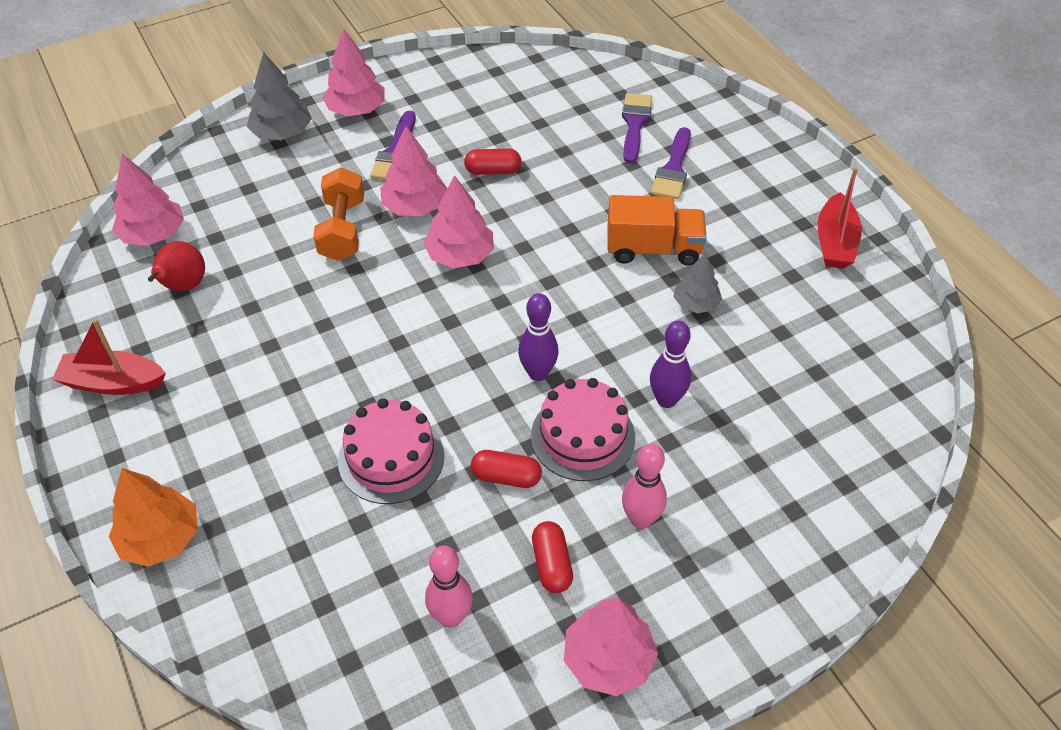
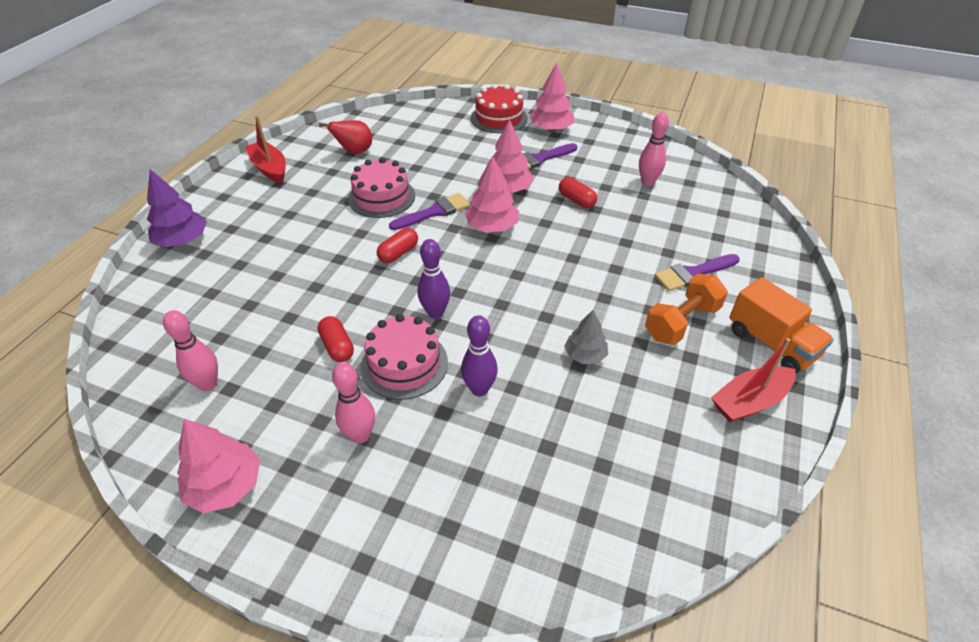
camera: 50 degrees right, 5 degrees down
orange tree [109,468,198,567] -> purple tree [147,169,207,247]
pink tree [112,154,184,246] -> none
grey tree [247,52,312,140] -> red cake [471,84,528,133]
orange dumbbell [313,167,364,261] -> orange dumbbell moved to [645,274,728,345]
pink cake [338,398,444,504] -> pink cake moved to [348,158,415,218]
red capsule [532,521,573,593] -> red capsule moved to [377,228,418,263]
orange truck [607,195,707,266] -> orange truck moved to [729,277,834,373]
purple brush [622,93,652,164] -> purple brush moved to [389,193,470,230]
none -> pink bowling pin [639,113,669,186]

